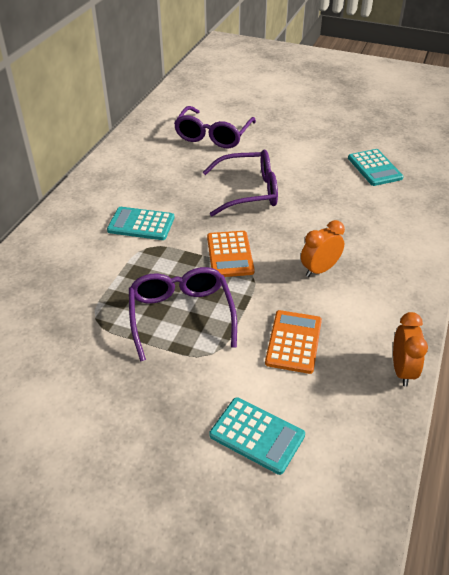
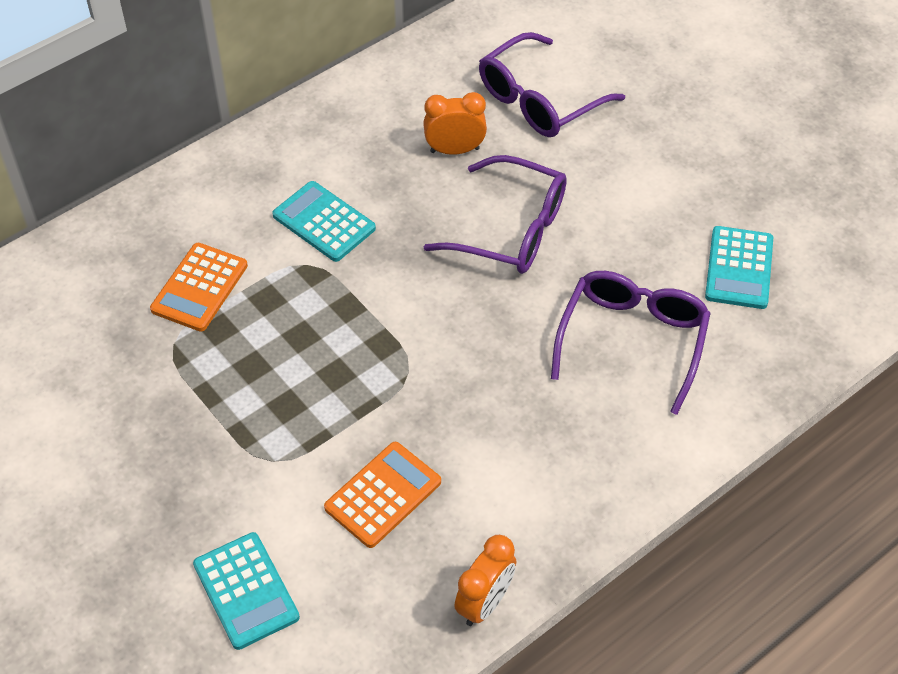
camera: 30 degrees right, 10 degrees up
purple glasses [129,267,237,362] -> purple glasses moved to [551,271,711,415]
orange calculator [207,231,255,277] -> orange calculator moved to [150,243,248,332]
orange clock [301,220,345,277] -> orange clock moved to [423,92,487,155]

